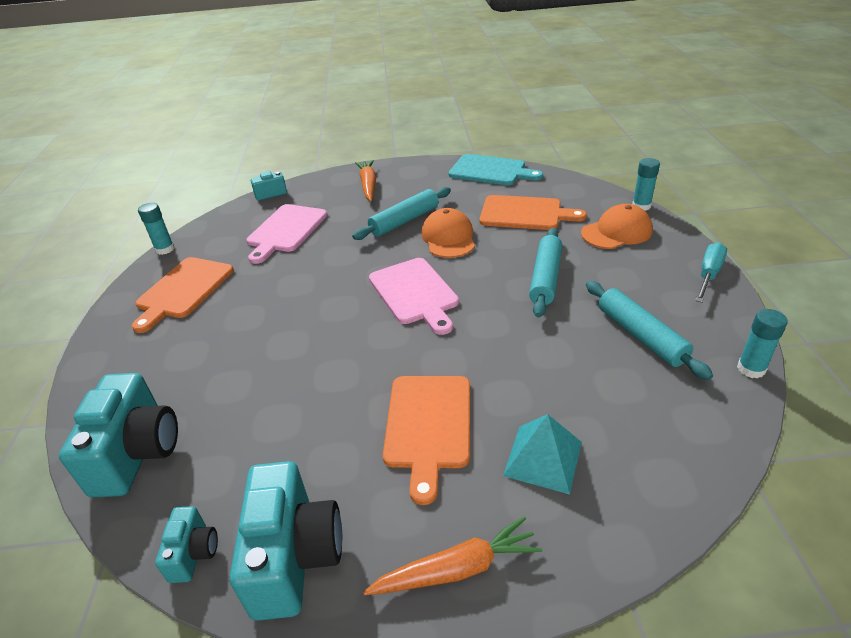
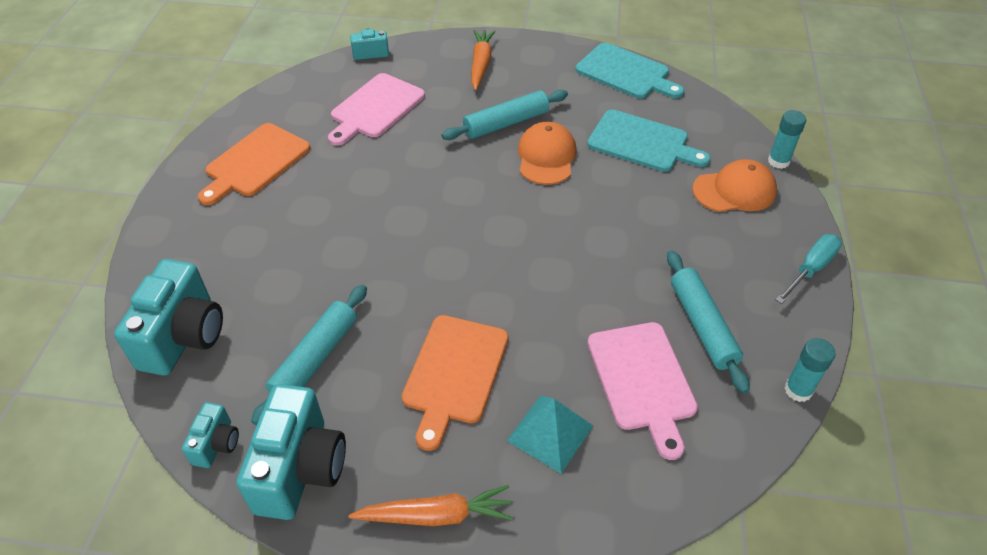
camera: 10 degrees right, 10 degrees up
turquoise glue stick [138,203,174,255] -> none
pink cutting board [369,258,459,335] -> pink cutting board moved to [588,322,698,460]
orange cutting board [480,195,587,230] -> turquoise cutting board [587,109,711,172]
turquoise rolling pin [529,228,562,317] -> turquoise rolling pin moved to [251,285,367,425]

